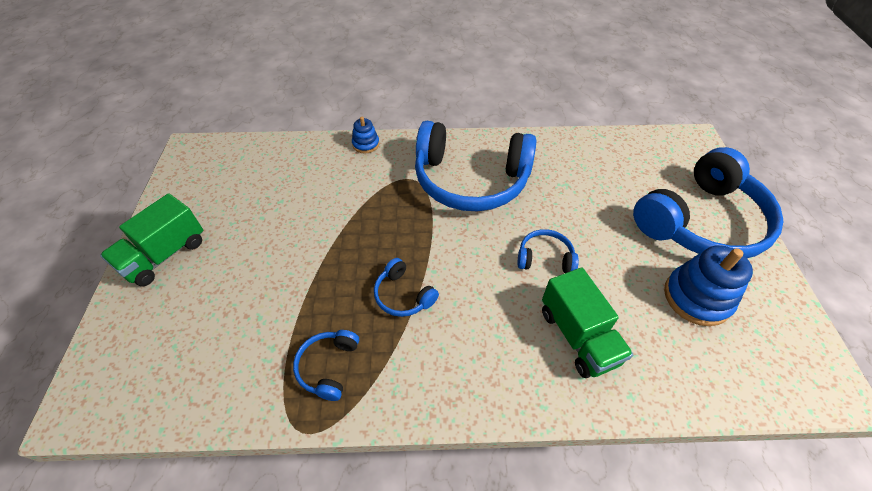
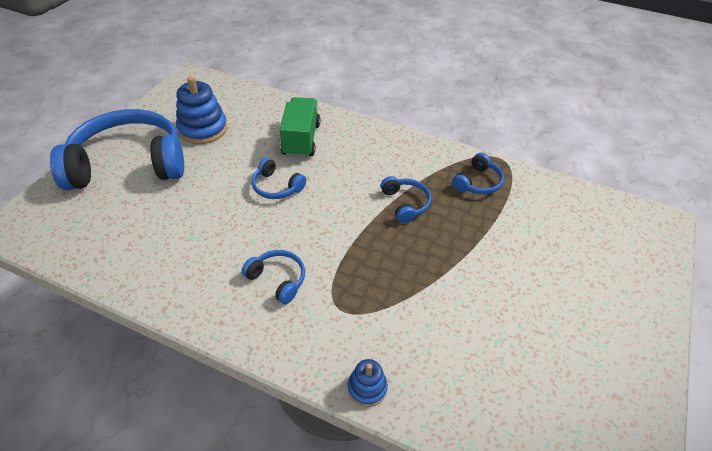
camera: 155 degrees left, 5 degrees down
green truck [100,193,203,286] -> none
blue headphones [415,121,536,211] -> blue headphones [242,250,305,304], size x0.43

